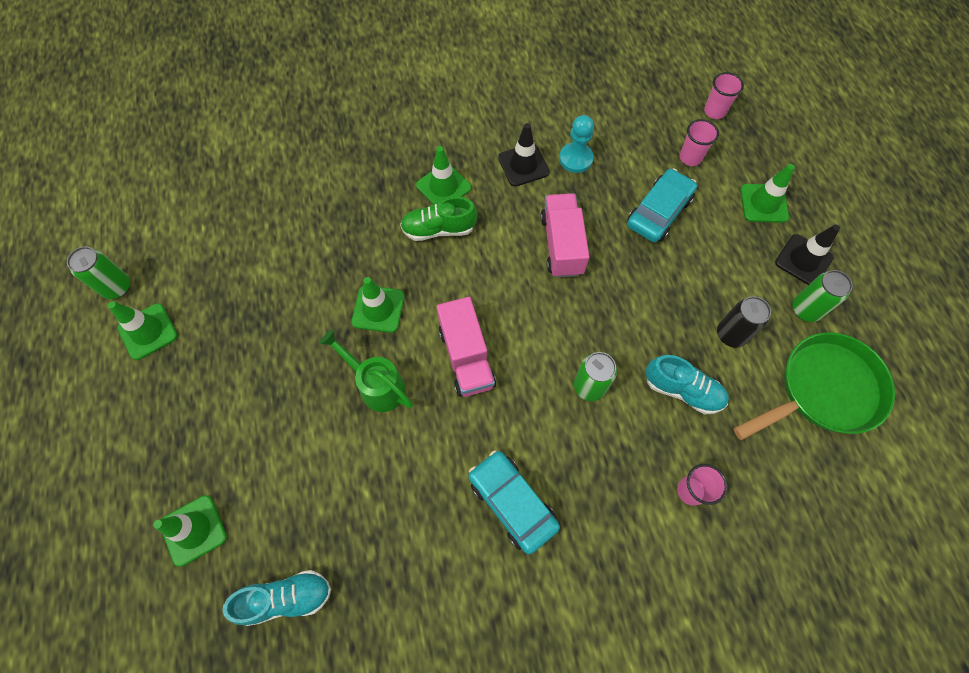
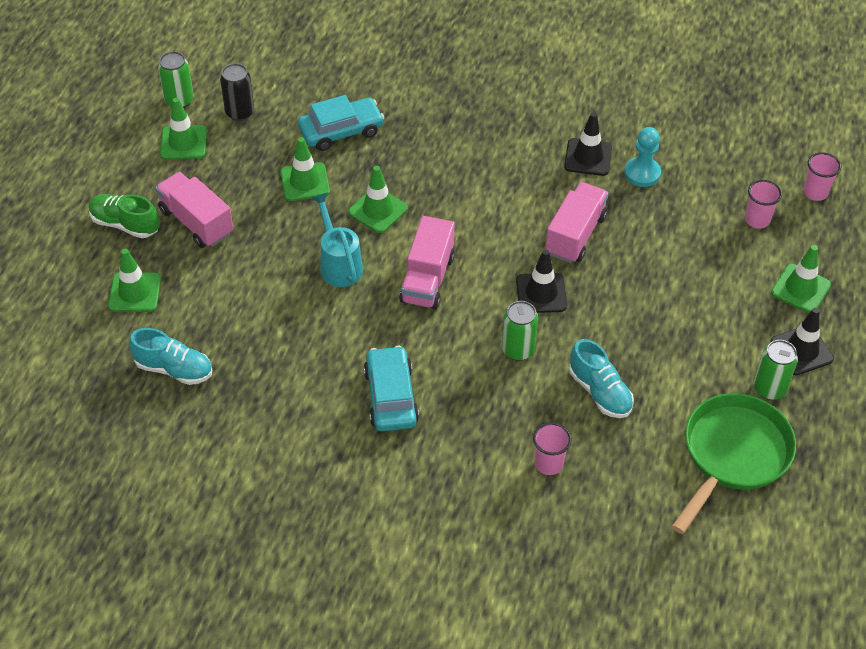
camera: 30 degrees right, 15 degrees down
green watering can [319,330,413,412] -> turquoise watering can [311,193,363,287]
green shoe [400,197,477,241] -> green shoe moved to [89,194,159,238]
green traffic cone [416,146,471,204] -> green traffic cone moved to [280,137,330,201]
turquoise car [627,168,697,242] -> turquoise car moved to [298,95,384,151]
black can [717,296,771,348] -> black can moved to [220,63,254,121]
green pan [734,332,895,440] -> green pan turned 60 degrees counterclockwise [672,393,796,534]
none -> pink truck [155,172,233,248]
none -> black traffic cone [516,250,567,313]

